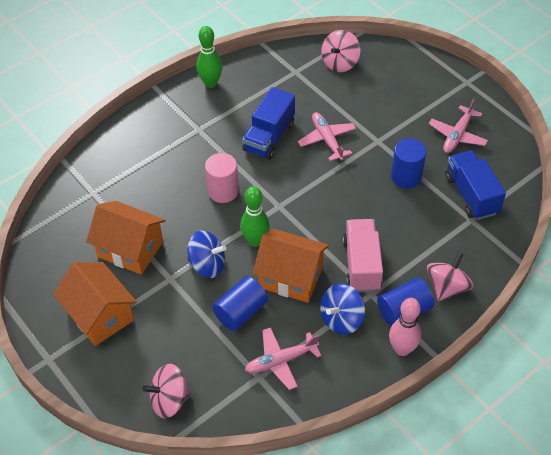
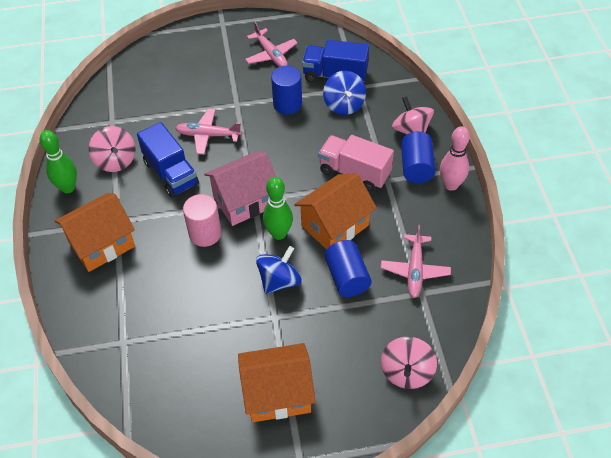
camera: 60 degrees left, 0 degrees up
orange house [86,201,166,275] -> orange house moved to [55,193,135,272]
blue spinning top [320,283,365,335] -> blue spinning top moved to [323,71,366,115]
pink spinning top [321,30,360,72] -> pink spinning top moved to [89,126,136,172]
none -> pink house [204,152,276,226]

